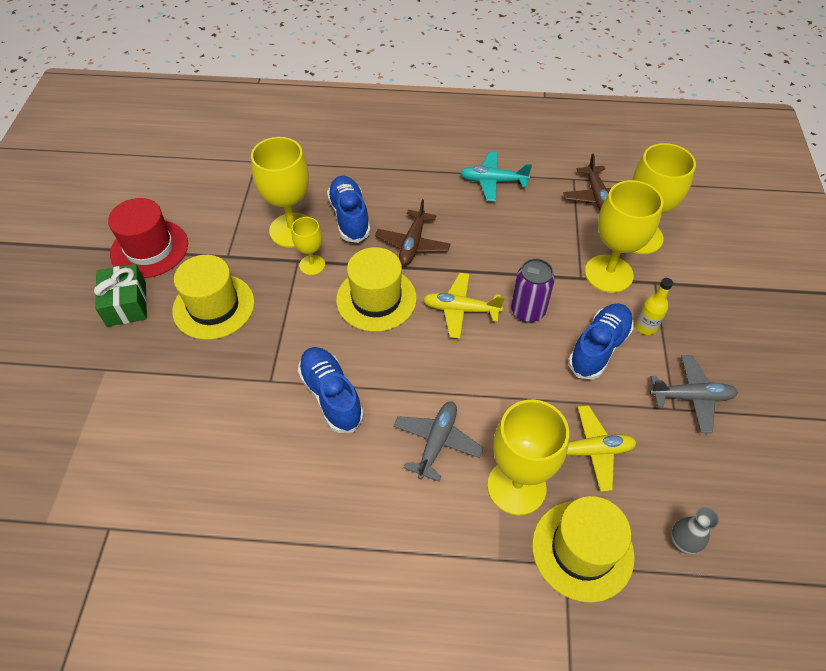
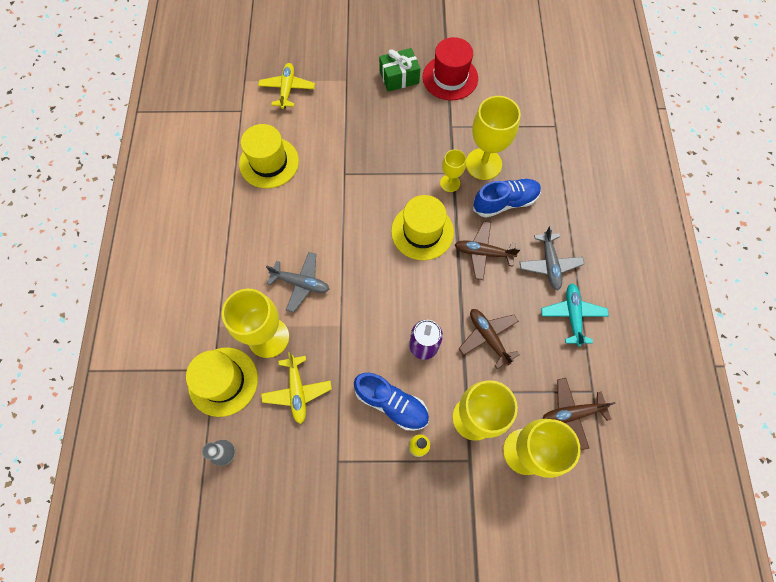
camera: 85 degrees right, 15 degrees up
yellow hat [172,255,255,340] -> yellow hat moved to [239,124,299,188]
blue shoe [298,347,364,433] -> none
yellow plane [423,273,505,339] -> yellow plane moved to [258,63,315,109]
grey plane [650,355,738,433] -> grey plane moved to [519,226,584,290]
none -> brown plane [459,309,519,369]

